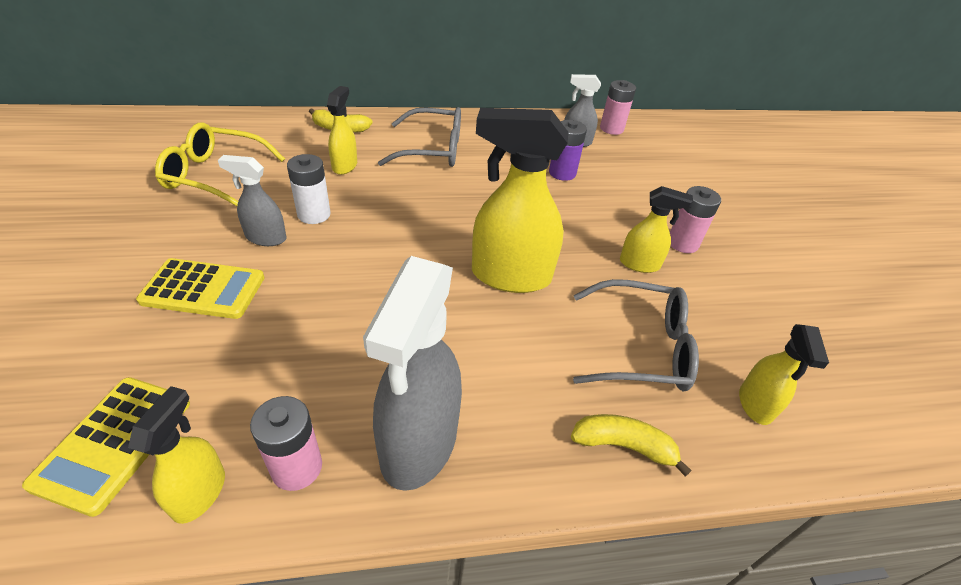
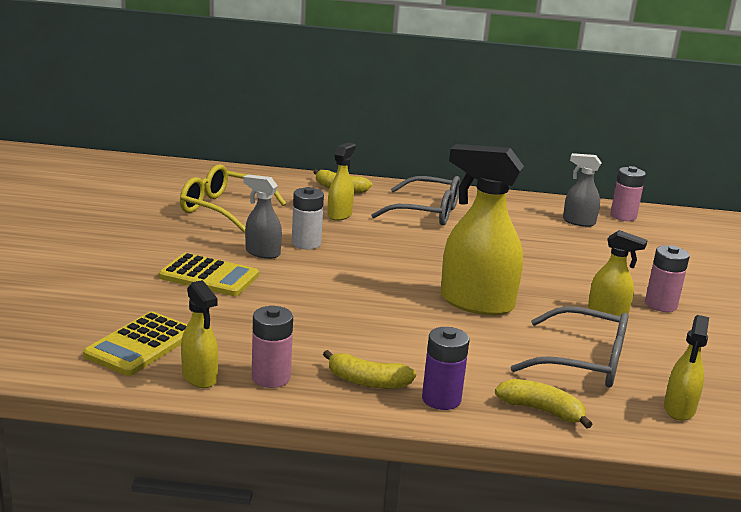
camera: 15 degrees right, 20 degrees down
yellow spray bottle [128,386,225,524] -> yellow spray bottle turned 120 degrees clockwise [181,280,218,388]
grey spray bottle [363,256,462,491] -> yellow banana [323,350,417,389]
purple battery [549,120,587,181] -> purple battery moved to [422,327,469,410]

